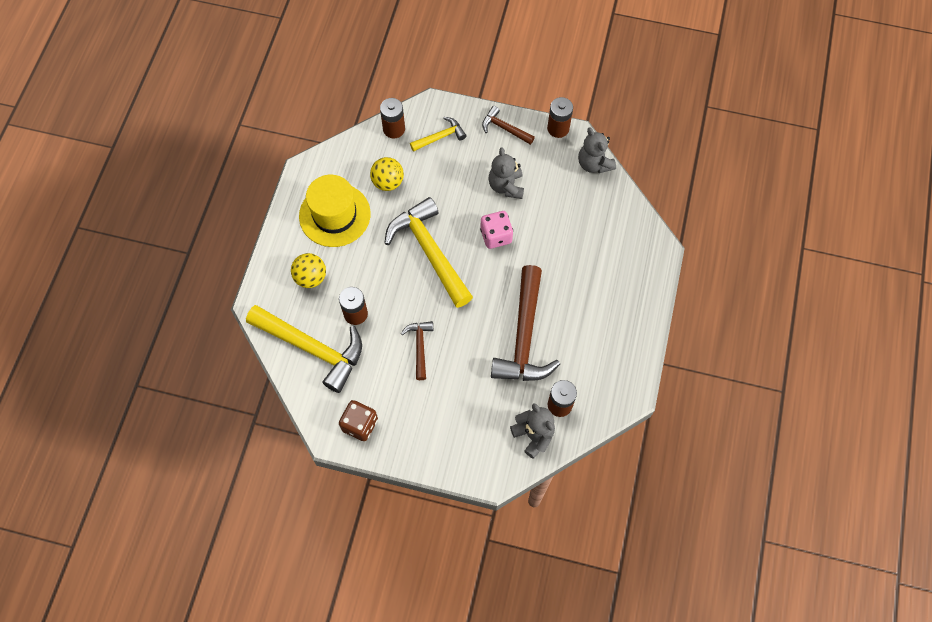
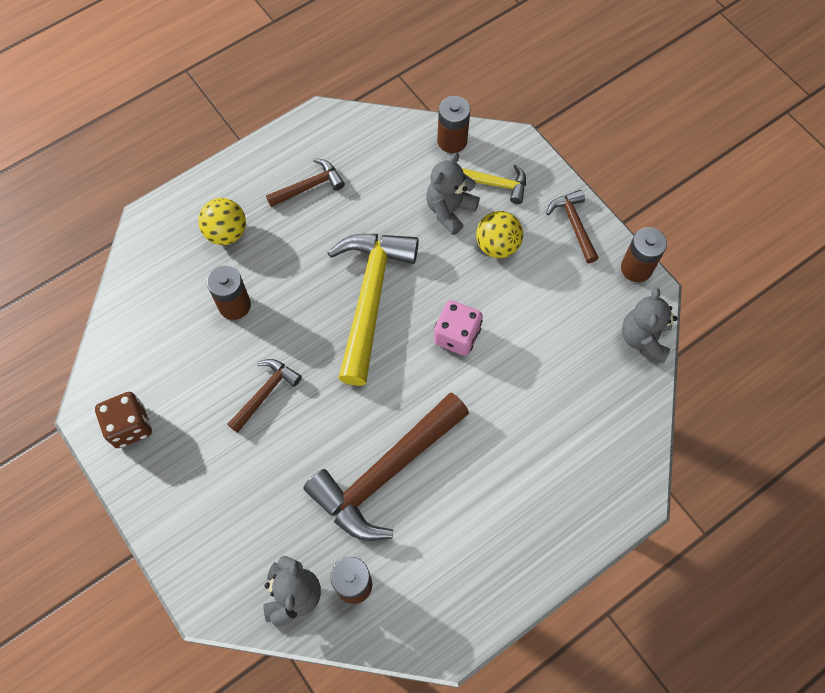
camera: 40 degrees right, 0 degrees up
yellow hammer [246,305,362,393] -> none
yellow hat [299,175,371,247] -> brown hammer [266,158,345,207]
yellow ball [370,157,404,191] -> yellow ball moved to [476,211,523,258]
grey teddy bear [488,147,524,199] -> grey teddy bear moved to [426,153,480,235]

